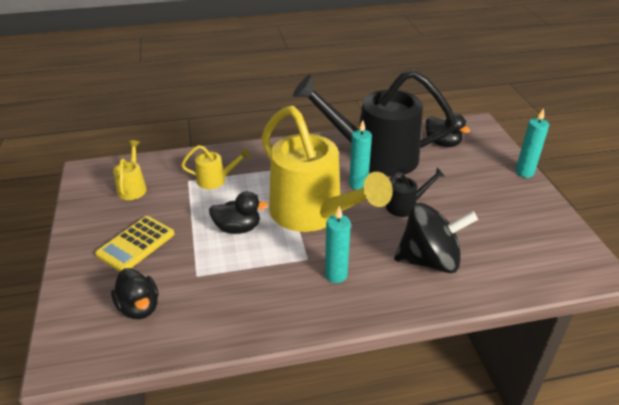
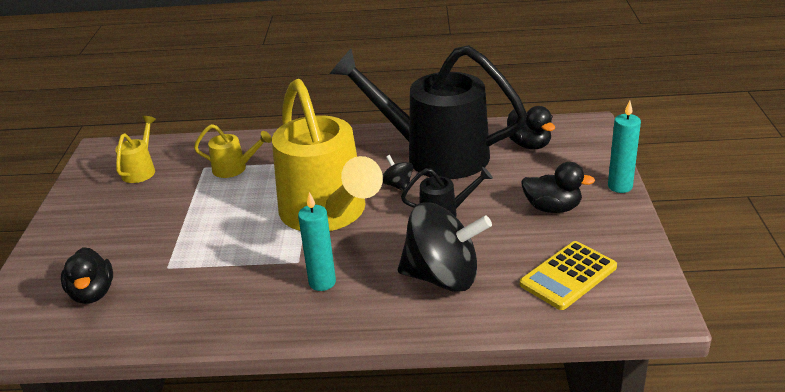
camera: 15 degrees right, 5 degrees down
yellow calculator [95,216,174,272] -> yellow calculator moved to [520,241,617,310]
black duck [209,191,268,234] -> black duck moved to [521,162,595,213]
turquoise candle [349,120,372,190] -> black spinning top [382,155,413,191]

